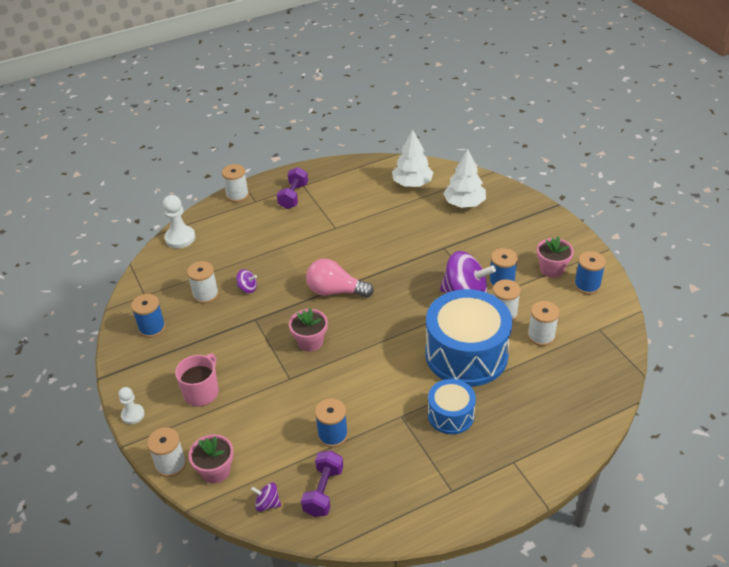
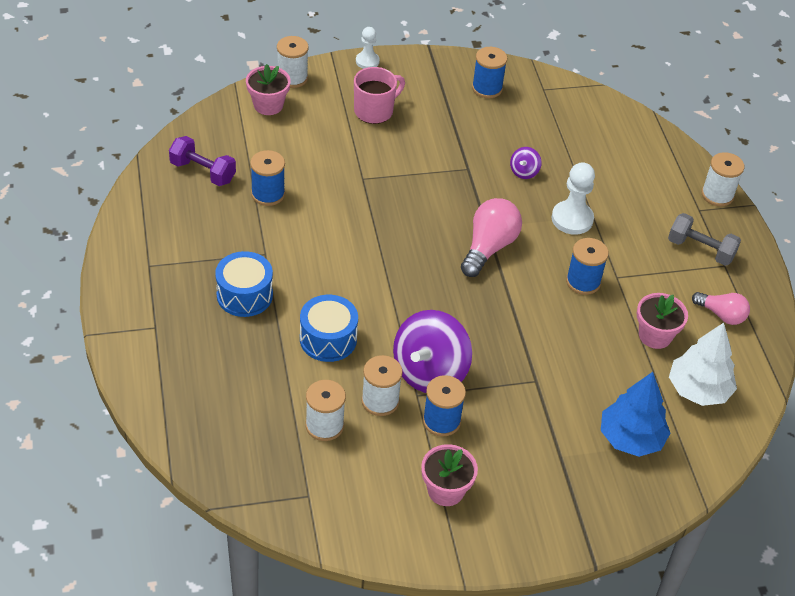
camera: 100 degrees right, 5 degrees up
white pawn [163,195,195,248] -> white pawn moved to [552,162,595,235]
pink mug [175,354,219,406] -> pink mug turned 75 degrees counterclockwise [354,67,405,124]
white spool [187,261,219,304] -> none
purple spinning top [251,483,281,512] -> none
purple dumbbell [277,167,308,209] -> grey dumbbell [668,213,741,266]
pink flower pot [289,308,328,352] -> pink flower pot moved to [637,293,688,349]
blue drum [426,289,512,387] -> blue drum [300,295,358,362], size x0.53
white tree [443,149,486,208] -> blue tree [601,372,670,457]
blue spool [574,251,606,294] -> blue spool moved to [566,238,609,295]
none -> pink light bulb [692,292,750,325]

